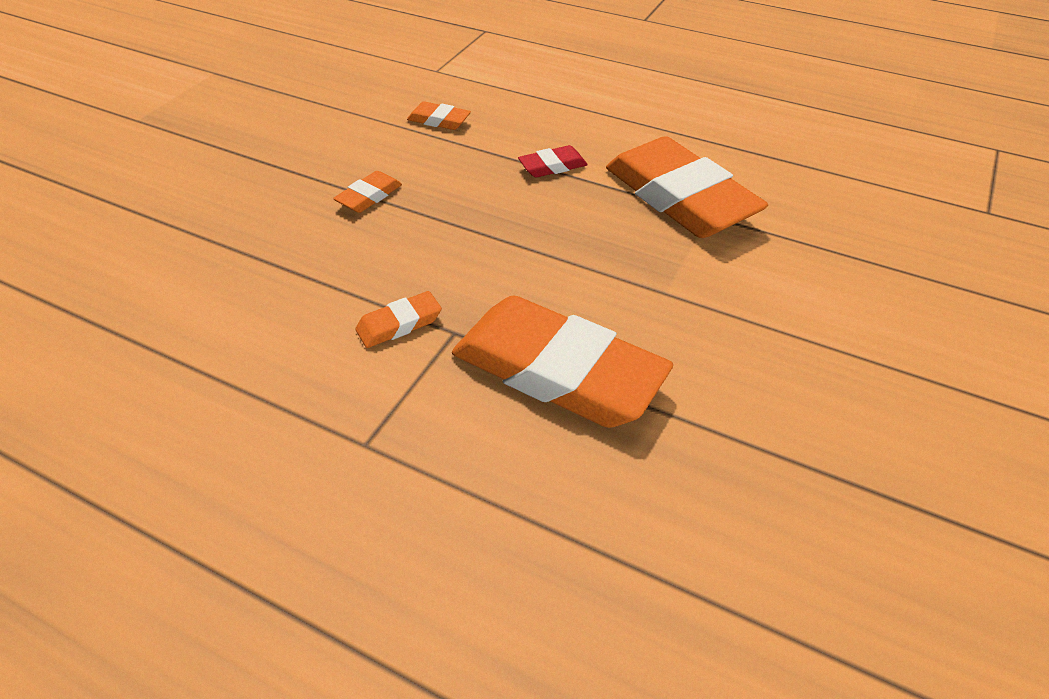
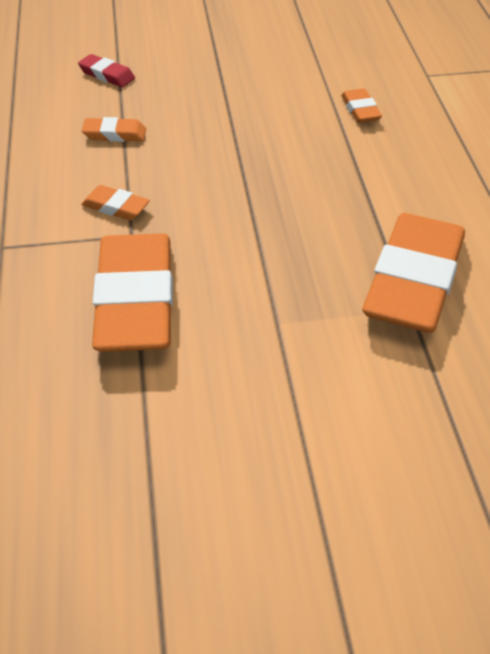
camera: 55 degrees right, 0 degrees up
orange eraser [333,171,402,213] -> orange eraser moved to [82,117,146,142]
red eraser [518,145,588,177] -> red eraser moved to [78,54,135,87]

